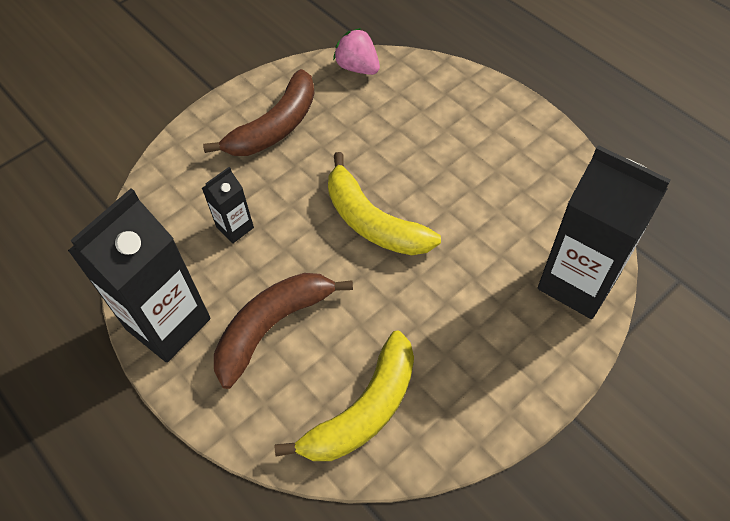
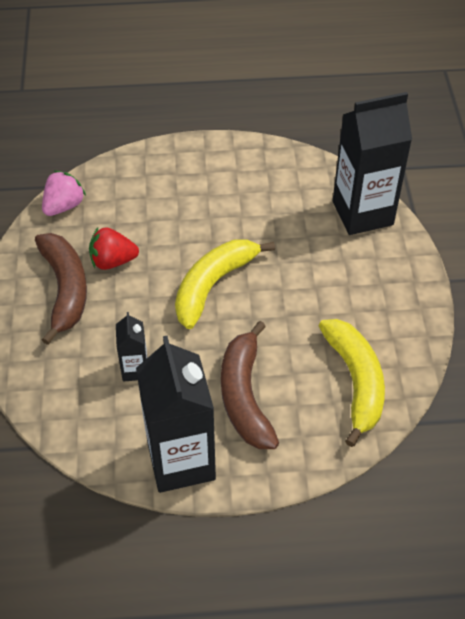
camera: 55 degrees left, 5 degrees down
yellow banana [328,152,441,255] -> yellow banana turned 135 degrees clockwise [175,239,275,329]
pink strawberry [333,28,380,75] -> pink strawberry turned 135 degrees clockwise [42,171,86,216]
none -> red strawberry [89,227,139,270]

